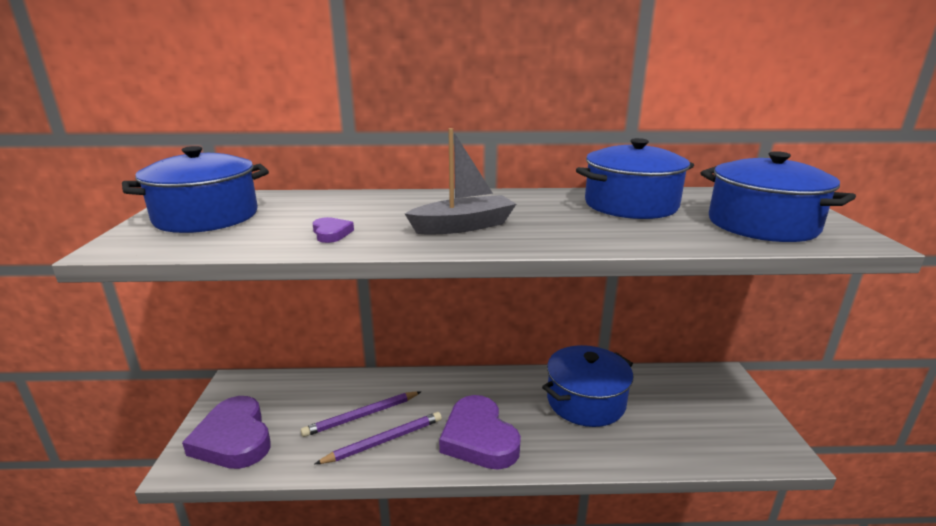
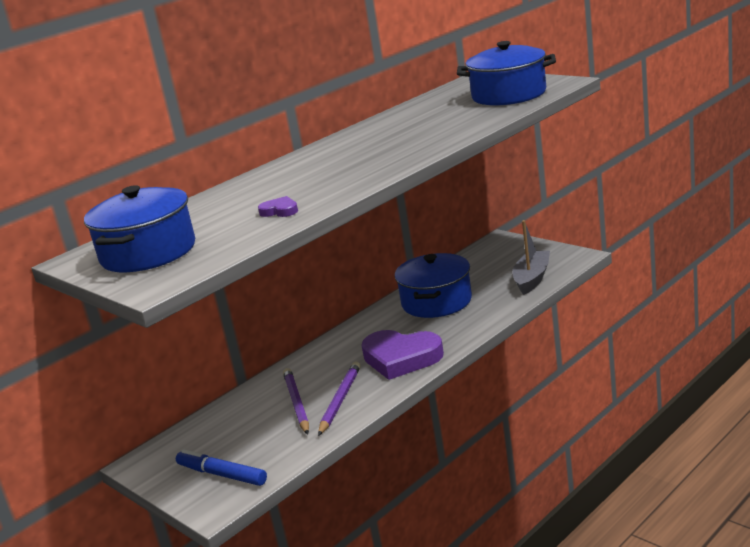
camera: 40 degrees left, 0 degrees up
purple heart [182,396,271,469] -> blue marker [176,449,267,486]
purple pencil [301,391,422,437] -> purple pencil turned 150 degrees clockwise [283,368,309,435]
grey boat [405,128,516,235] -> grey boat moved to [512,220,550,295]
blue pot [576,138,694,219] -> none

